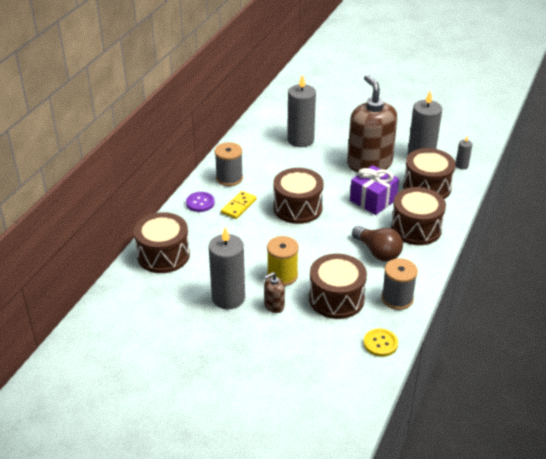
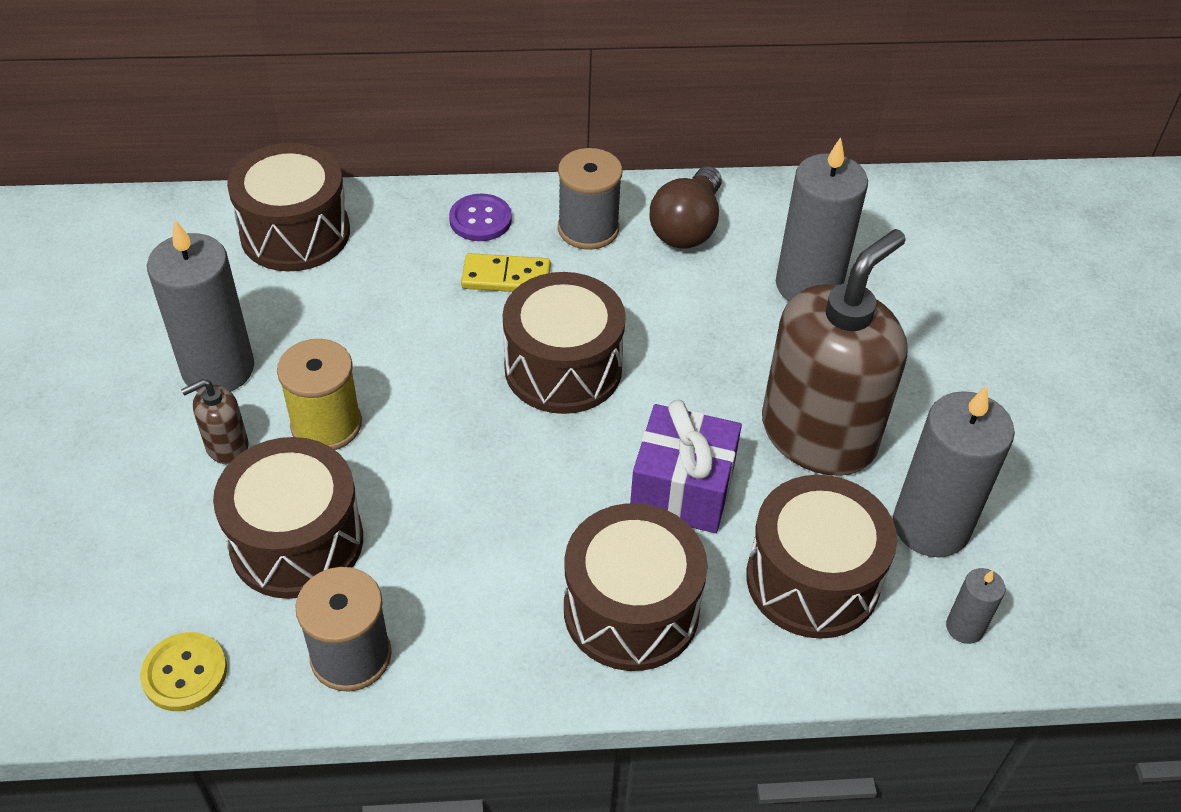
camera: 60 degrees right, 10 degrees up
brown soap dispenser [264,272,285,313] -> brown soap dispenser turned 60 degrees counterclockwise [181,379,249,464]
brown light bulb [352,226,403,261] -> brown light bulb moved to [650,166,722,249]

